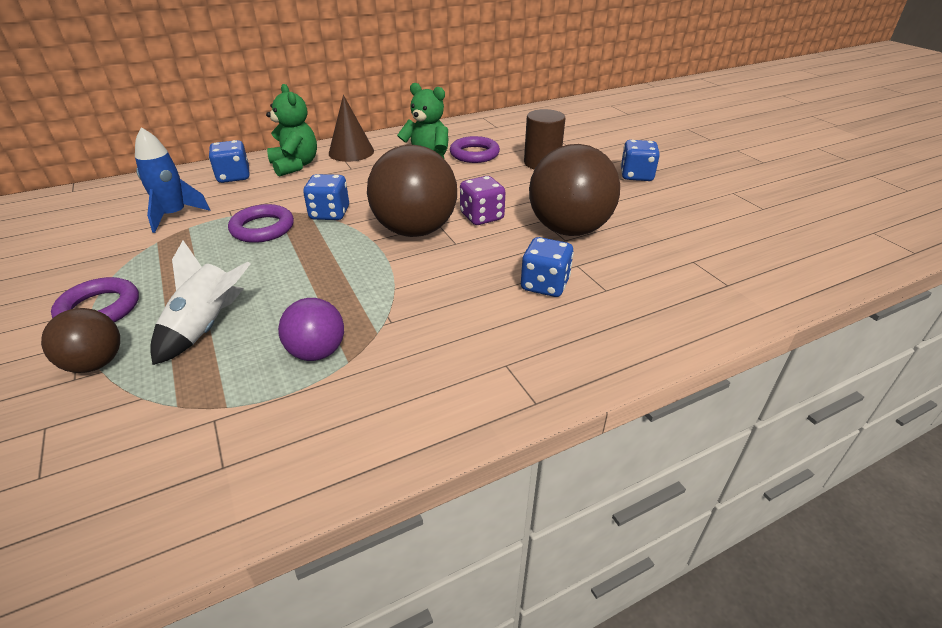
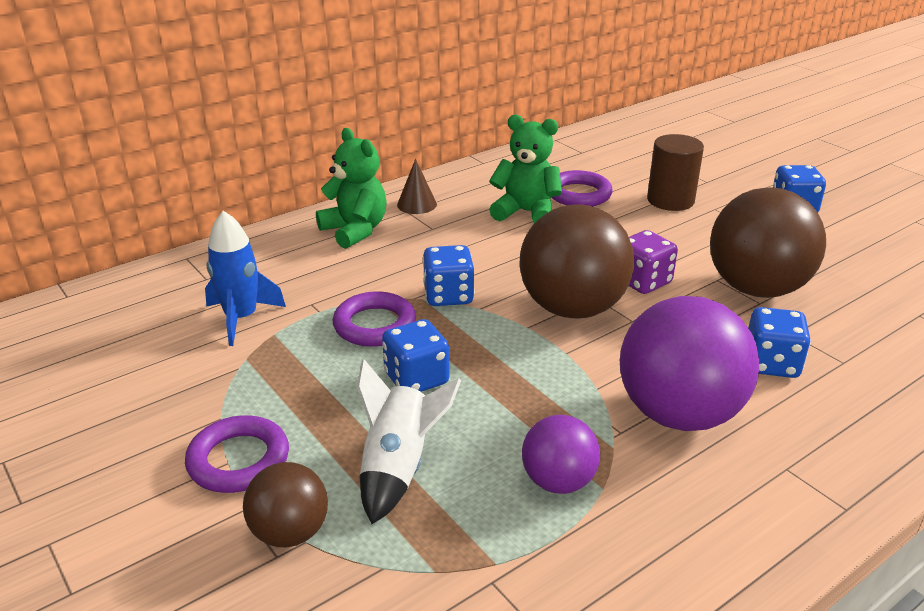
camera: 10 degrees left, 5 degrees down
blue dice [209,140,249,183] -> blue dice moved to [382,319,449,392]
brown cone [329,95,374,162] -> brown cone [397,159,437,214], size x0.66
none -> purple ball [620,296,759,431]

